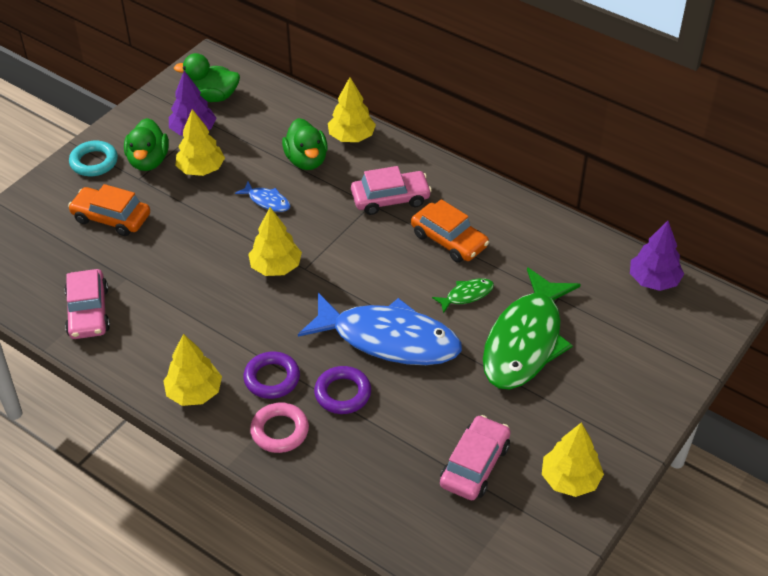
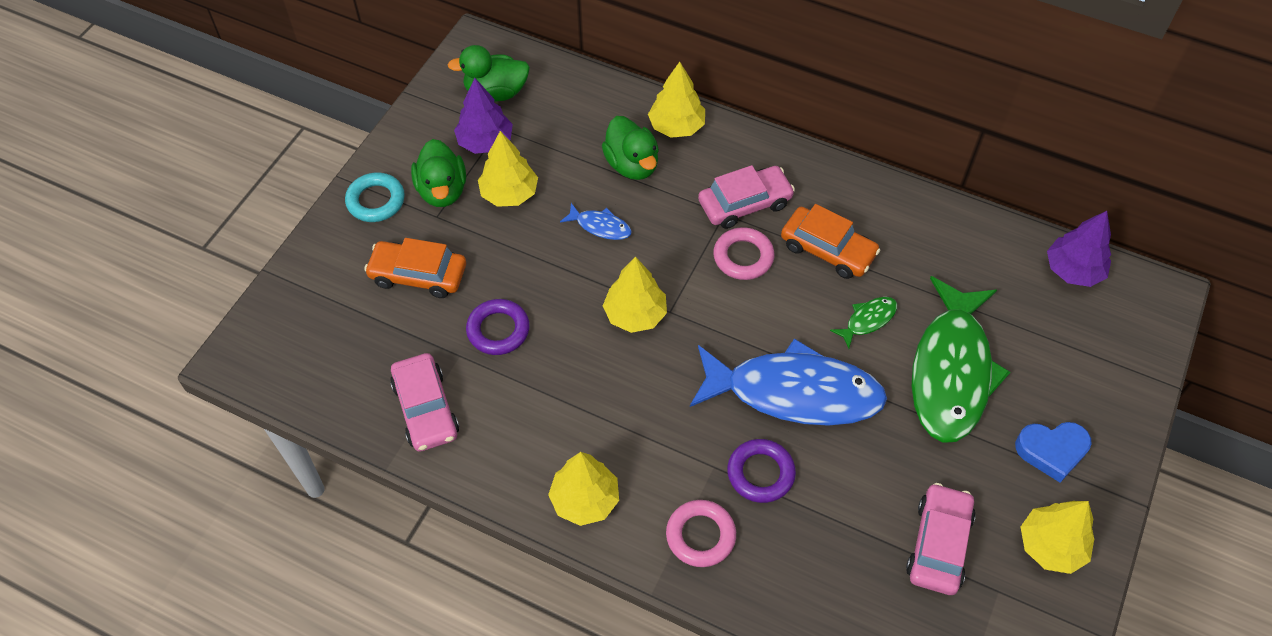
camera: 10 degrees left, 10 degrees up
purple ring [243,351,300,399] -> purple ring moved to [466,299,530,355]
none -> pink ring [713,227,774,280]
none -> blue heart [1015,422,1092,483]

